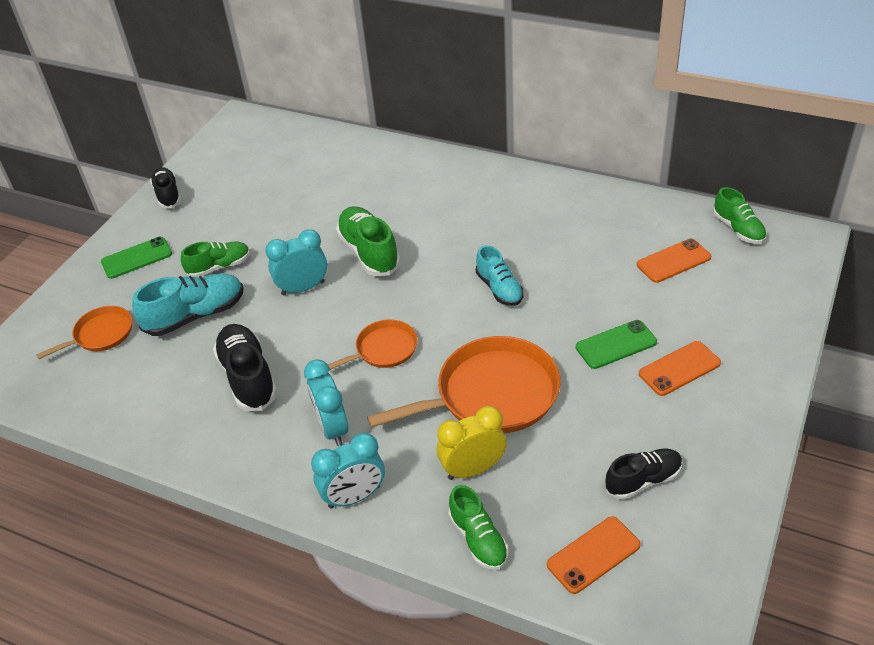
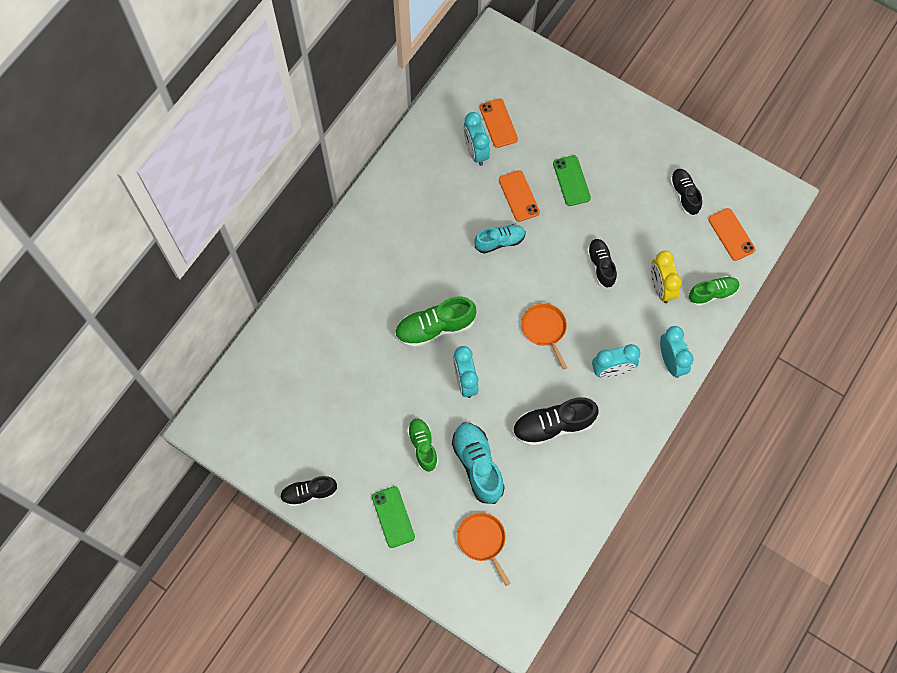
camera: 85 degrees left, 25 degrees up
orange pan [367,336,560,433] -> black shoe [587,239,617,289]
orange phone [639,341,721,396] -> orange phone moved to [499,170,540,222]
green shoe [713,187,767,244] -> none
none -> turquoise clock [463,112,490,166]

